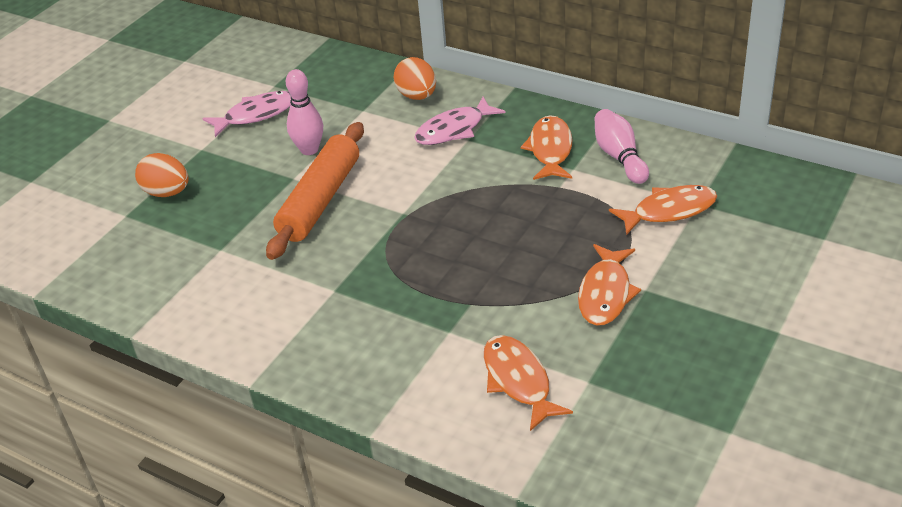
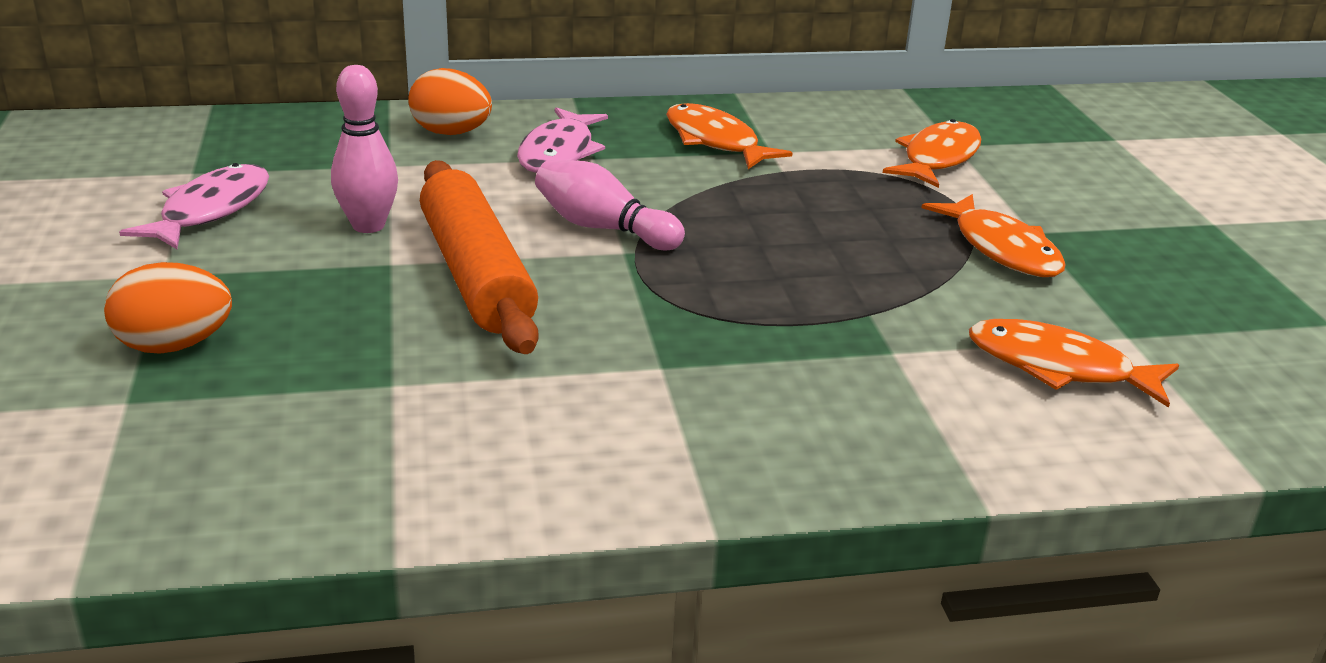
camera: 45 degrees left, 10 degrees down
pink bowling pin [594,109,649,184] -> pink bowling pin moved to [535,160,685,251]

